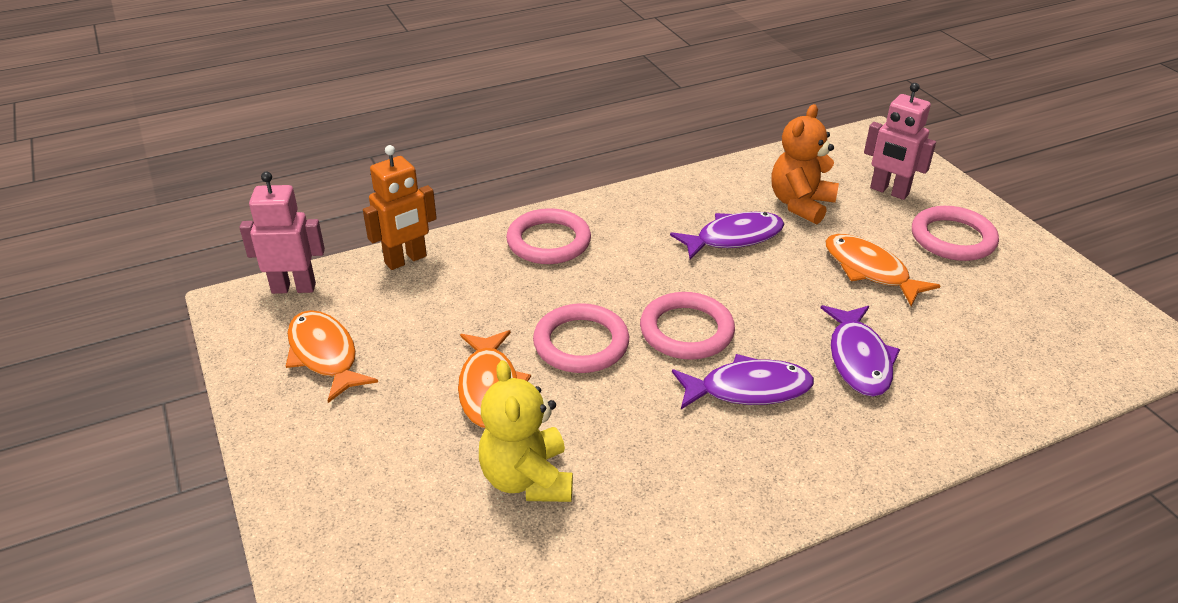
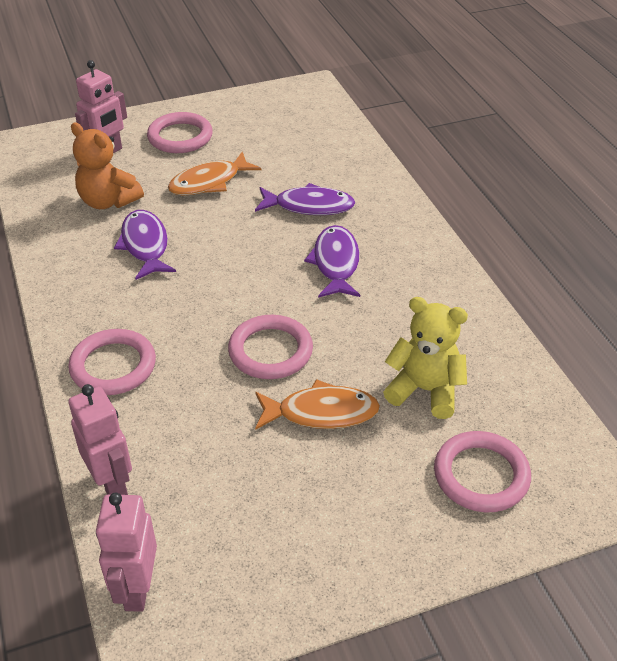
camera: 85 degrees left, 5 degrees up
orange fish [286,310,378,403] -> none
orange robot [363,145,437,270] -> pink robot [68,384,132,495]
yellow teddy bear [479,360,573,502] -> yellow teddy bear turned 150 degrees counterclockwise [383,297,468,419]
pink ring [640,292,735,360] -> pink ring moved to [434,431,531,512]

